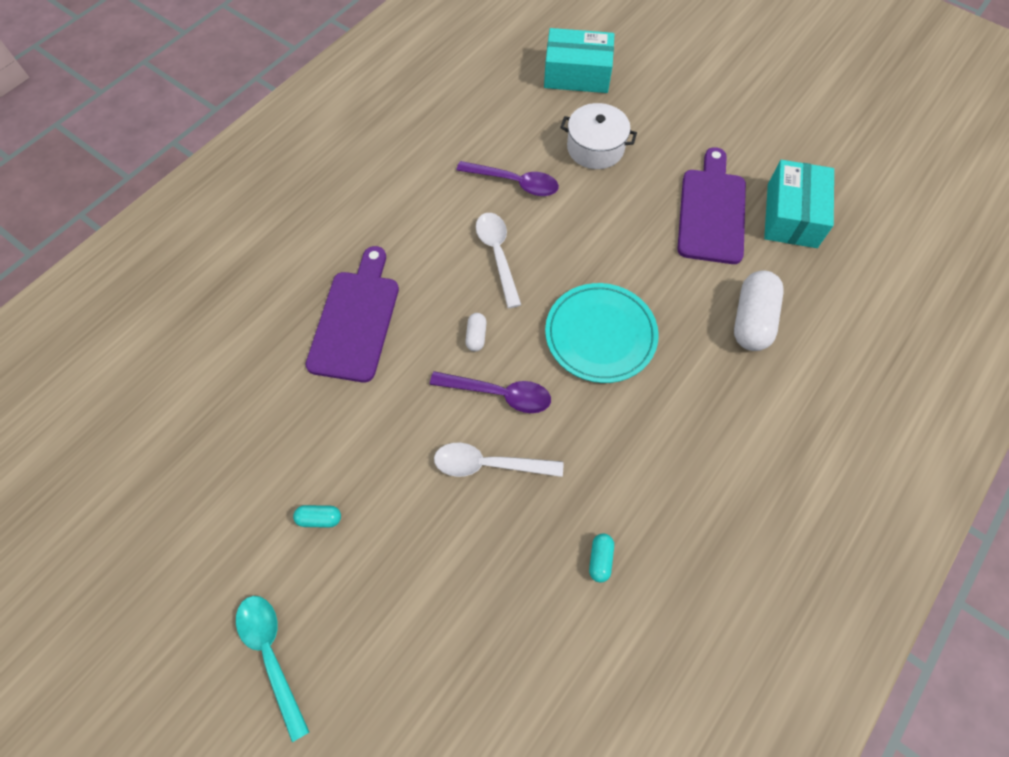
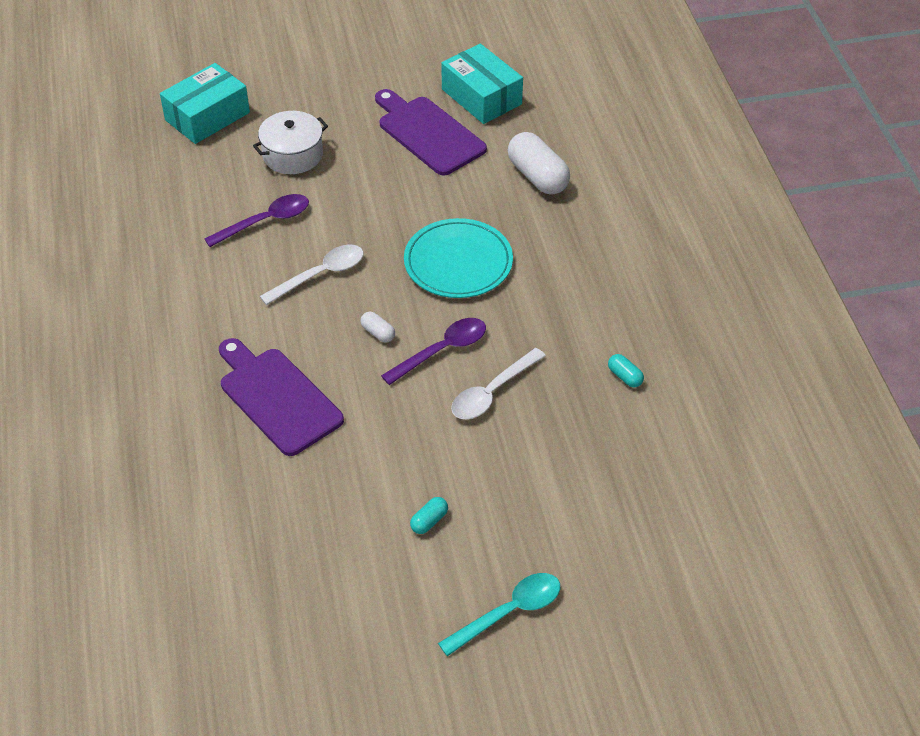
camera: 50 degrees left, 15 degrees down
turquoise spoon [236,596,309,742] -> turquoise spoon turned 135 degrees clockwise [438,573,560,656]
white spoon [476,213,521,308] -> white spoon turned 120 degrees clockwise [259,245,364,305]

